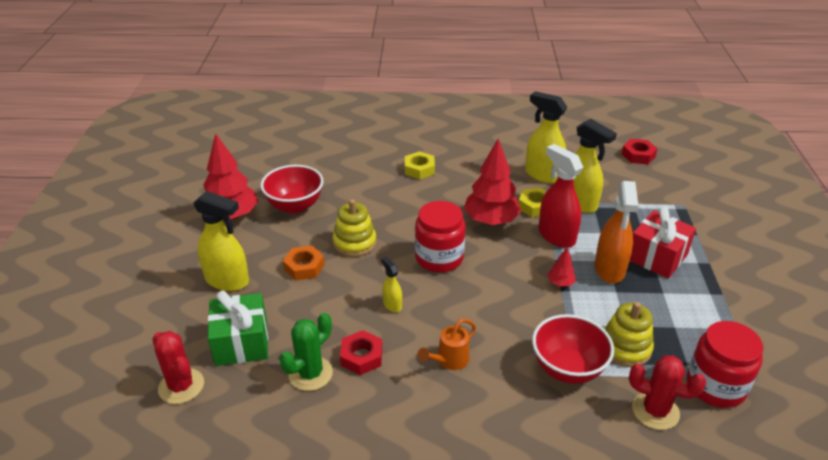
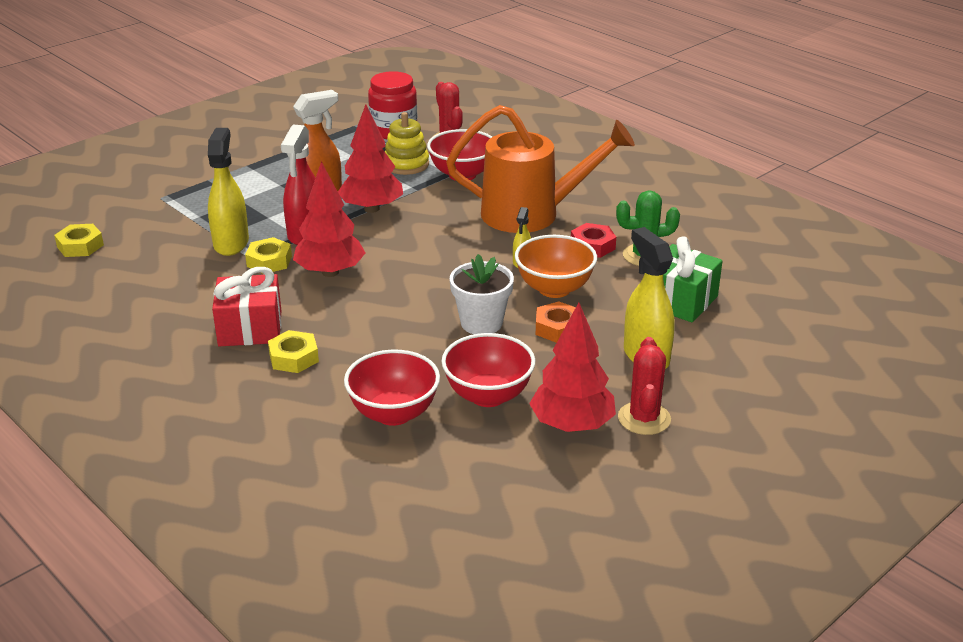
camera: 135 degrees left, 5 degrees down
red cactus [152,331,204,404] -> red cactus moved to [618,337,671,435]
yellow stacking toy [333,199,376,257] -> white flower pot [450,254,514,334]
red jar [415,201,466,273] -> none
orange watering can [418,319,476,370] -> orange watering can [446,105,635,233], size x2.49
yellow spray bottle [525,91,567,184] -> none
red tree [547,248,576,286] -> red tree [338,104,403,213], size x2.23
red nut [622,139,658,164] -> yellow nut [54,224,104,257]
red gift [630,207,696,278] -> red gift moved to [212,267,281,346]
none -> red bowl [344,350,440,426]
none -> orange bowl [515,235,597,298]

